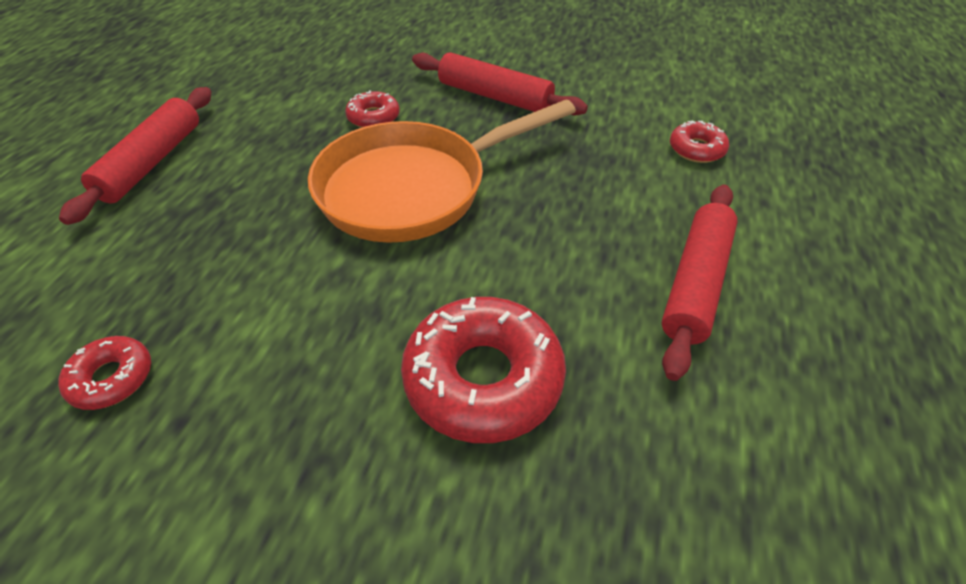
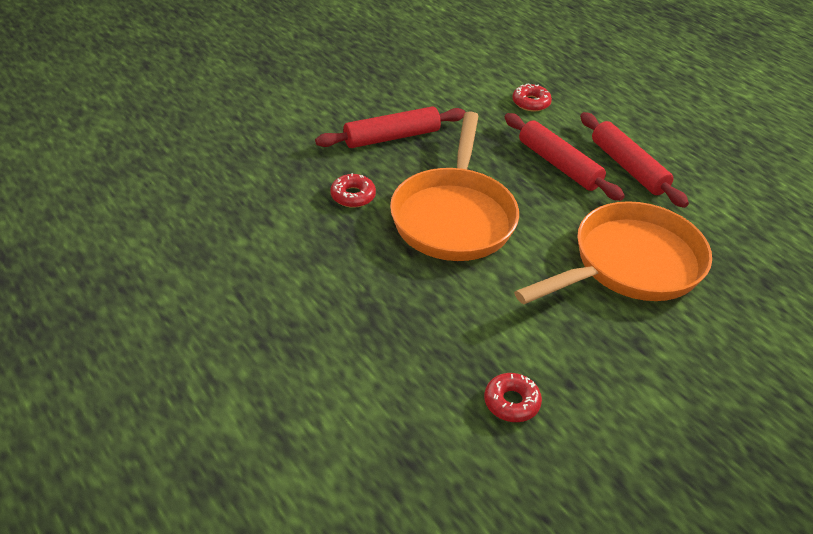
camera: 55 degrees left, 5 degrees down
red rolling pin [59,87,211,225] -> red rolling pin moved to [505,113,625,201]
red donut [401,297,566,443] -> orange pan [514,201,712,304]

